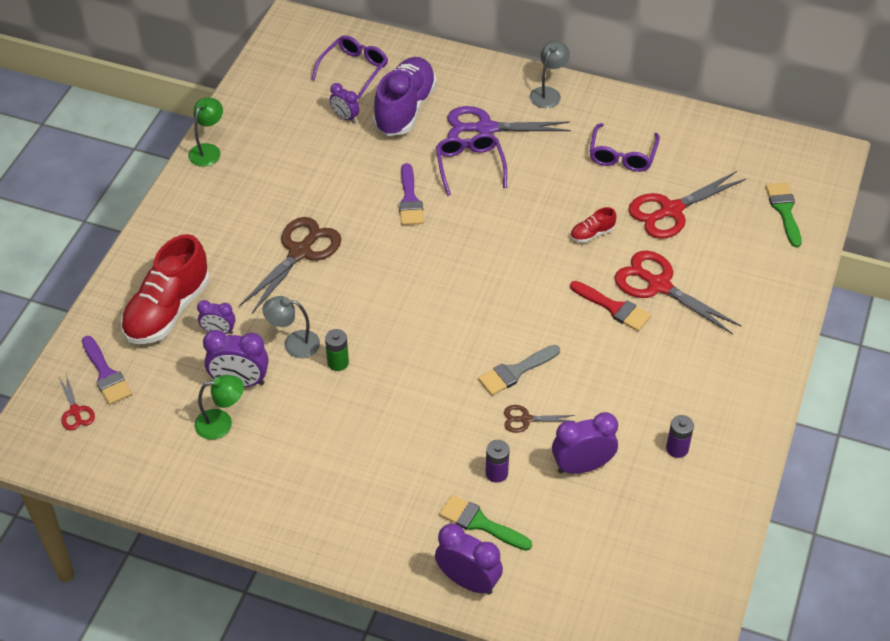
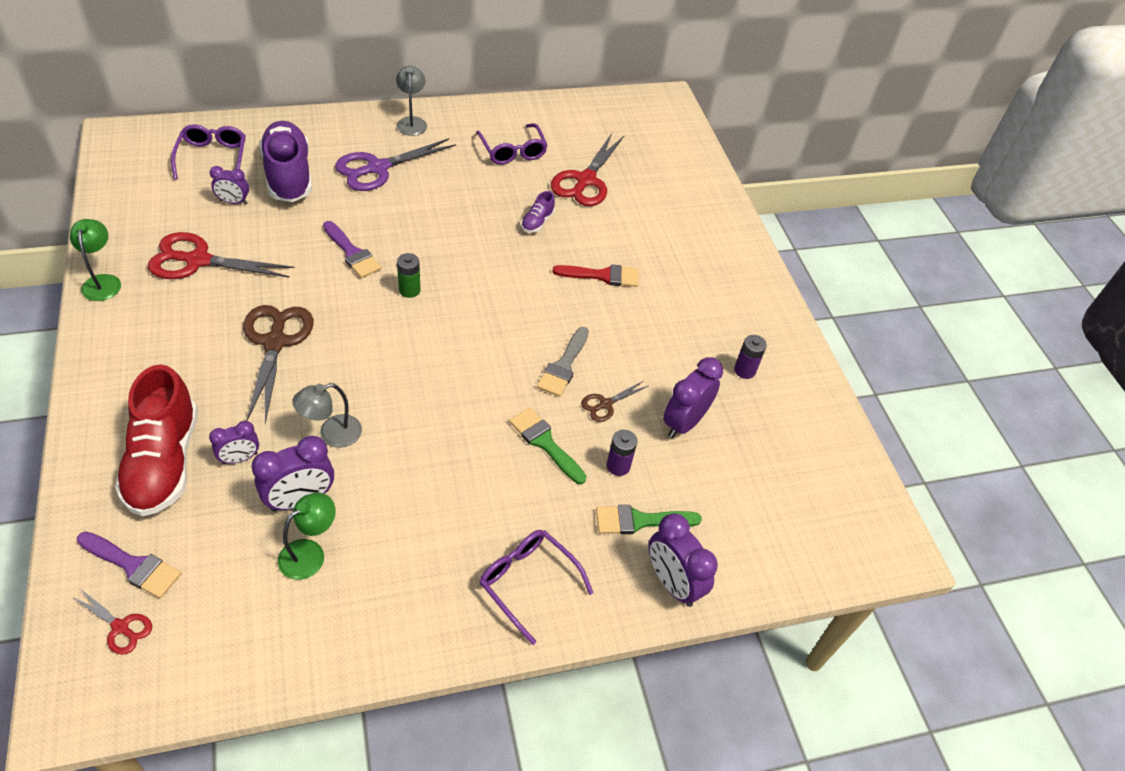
camera: 40 degrees left, 0 degrees up
green battery [325,329,349,371] -> green battery moved to [397,253,421,298]
purple clock [435,523,503,595] -> purple clock turned 120 degrees counterclockwise [649,513,718,607]
purple glasses [436,133,507,196] -> purple glasses moved to [479,530,593,645]
red shoe [570,207,617,243] -> purple shoe [521,191,555,233]
red scissors [614,251,742,335] -> red scissors moved to [148,232,295,279]
green brush [766,182,802,247] -> green brush moved to [509,408,586,484]

